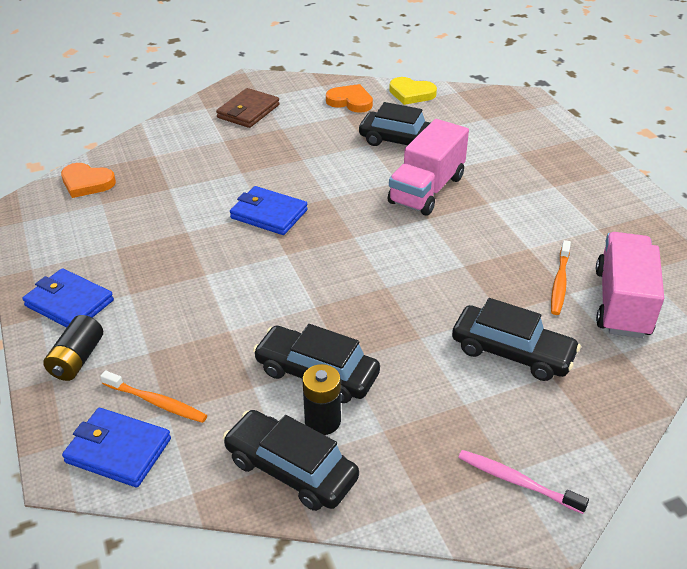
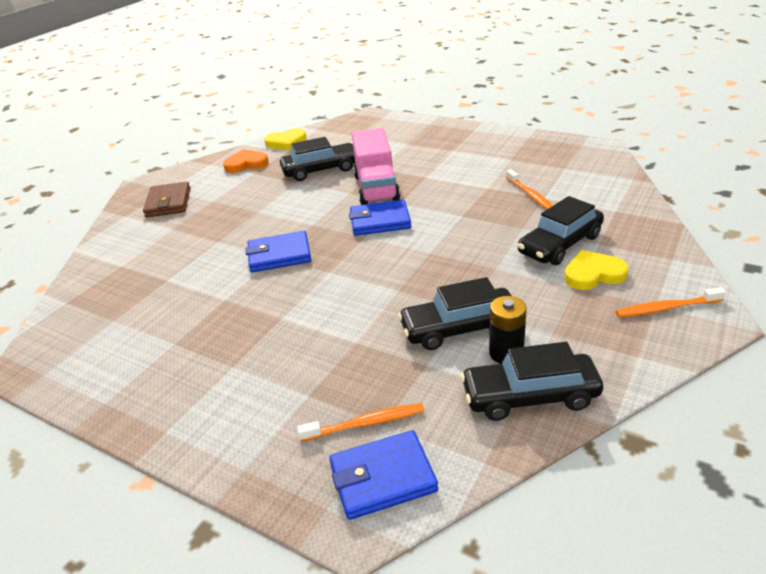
camera: 35 degrees left, 5 degrees down
blue wallet [22,268,114,328] -> blue wallet moved to [349,200,411,236]
black battery [43,315,103,381] -> none
orange heart [61,163,116,198] -> none
black car [452,298,581,381] -> black car turned 150 degrees clockwise [518,196,604,265]
pink toothbrush [458,450,589,514] -> orange toothbrush [616,287,726,317]
pink truck [596,232,664,338] -> none
none -> yellow heart [564,250,629,290]

